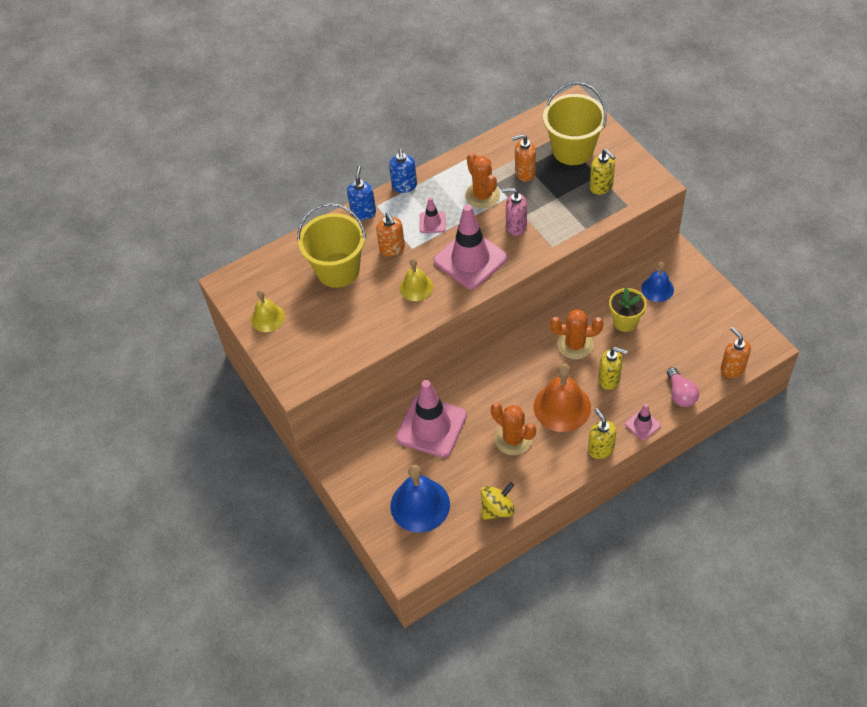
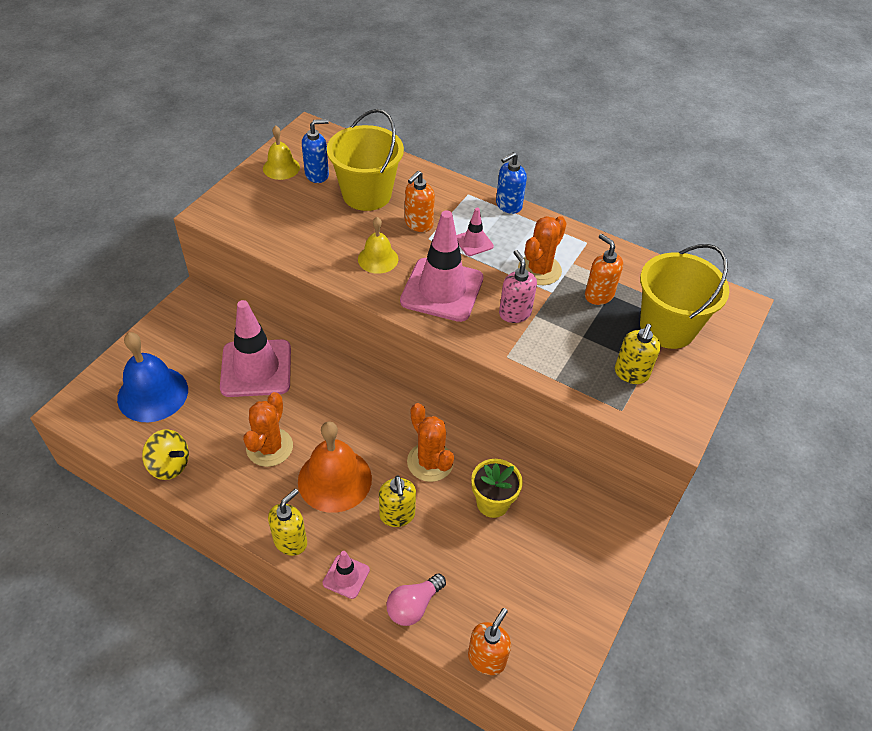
camera: 55 degrees right, 5 degrees down
blue soap dispenser [347,166,376,220] -> blue soap dispenser moved to [302,119,329,183]
blue bell [641,262,674,302] -> none

